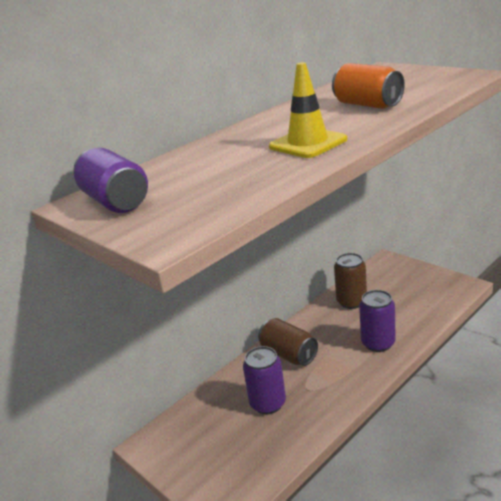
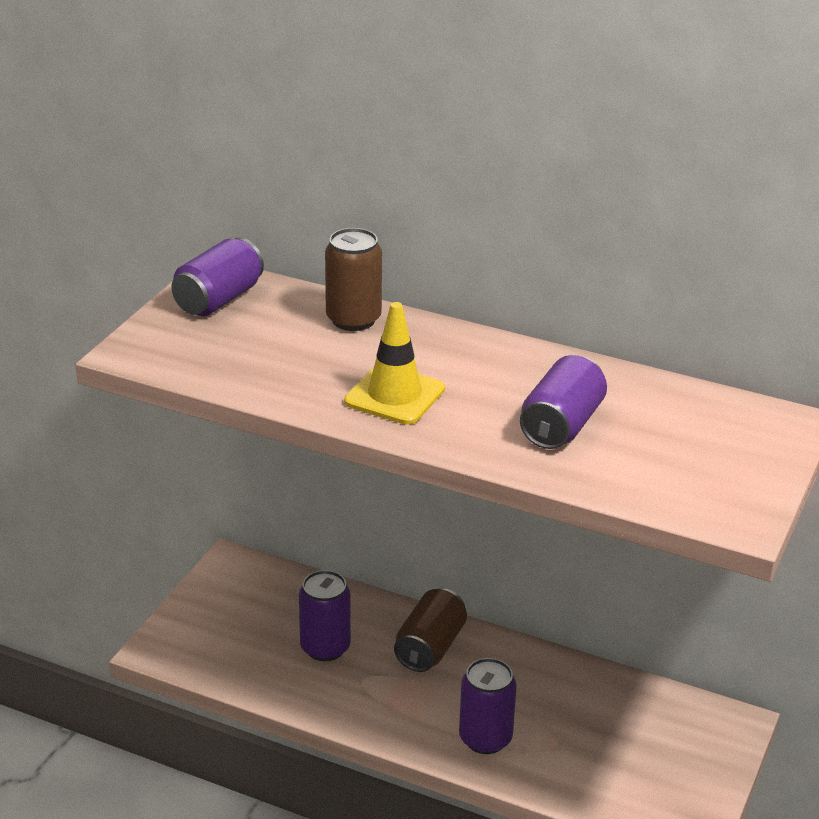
camera: 65 degrees right, 5 degrees up
orange can [332,63,405,109] -> purple can [520,355,607,449]
brown can [334,253,367,309] -> brown can moved to [325,228,382,331]

